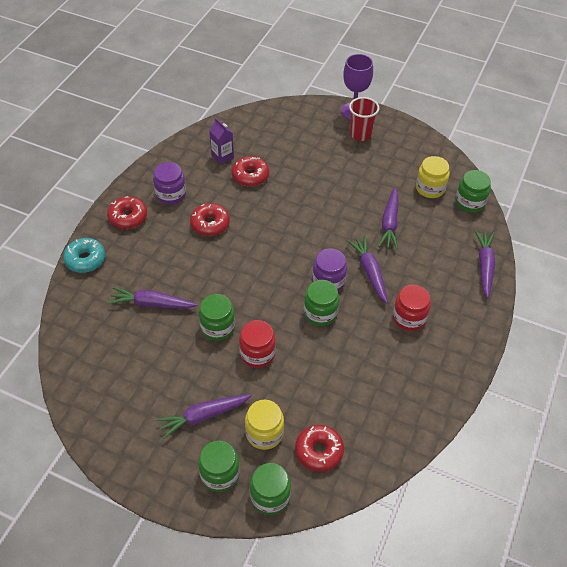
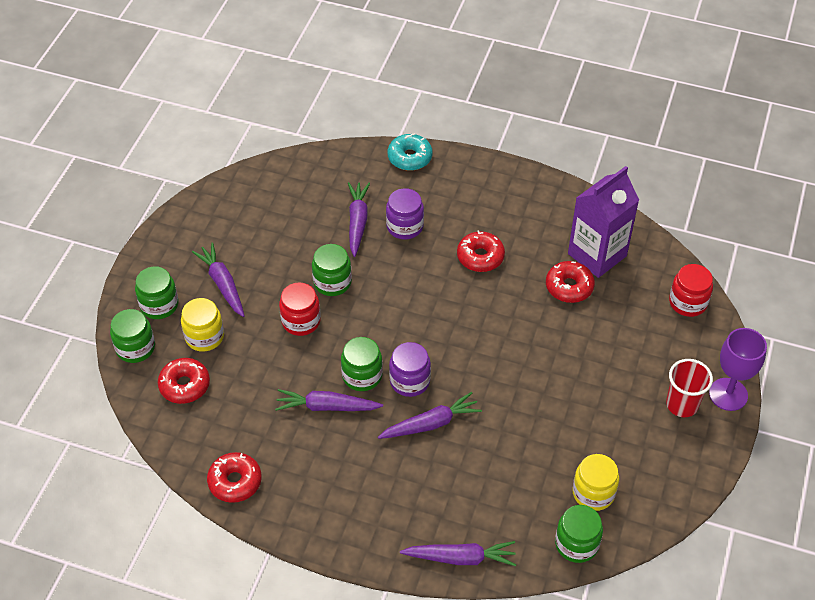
camera: 85 degrees right, 0 degrees up
red donut [107,196,147,229] -> red donut moved to [207,452,262,503]
purple jar [153,162,186,205] -> purple jar moved to [386,188,424,240]
purple carton [209,118,234,164] -> purple carton [568,166,639,278], size x1.98
purple carrot [378,188,398,249] -> purple carrot moved to [275,389,383,411]
red jar [393,285,431,331] -> red jar moved to [669,264,713,317]

